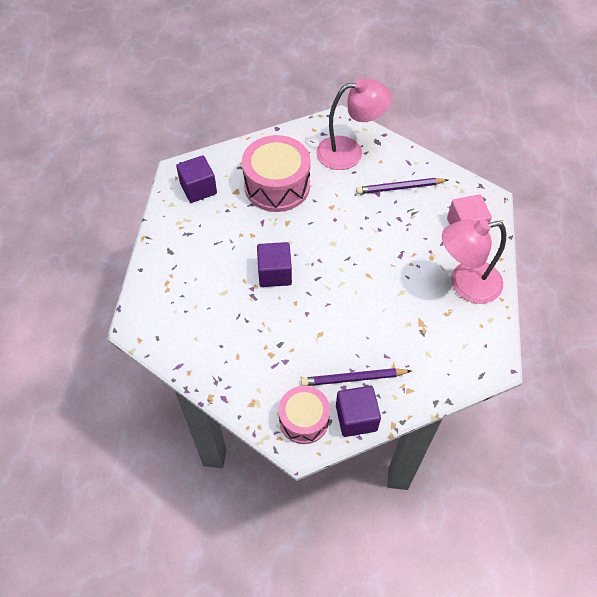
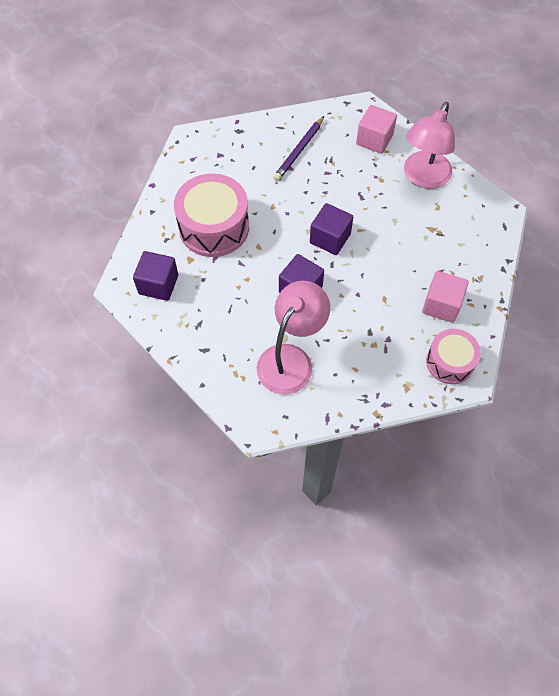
camera: 50 degrees left, 5 degrees up
purple pencil [301,368,411,386] -> pink cube [422,271,469,323]
pink lamp [316,79,392,170] -> pink lamp moved to [257,281,330,394]
purple cube [336,386,381,437] -> purple cube moved to [310,203,353,255]

